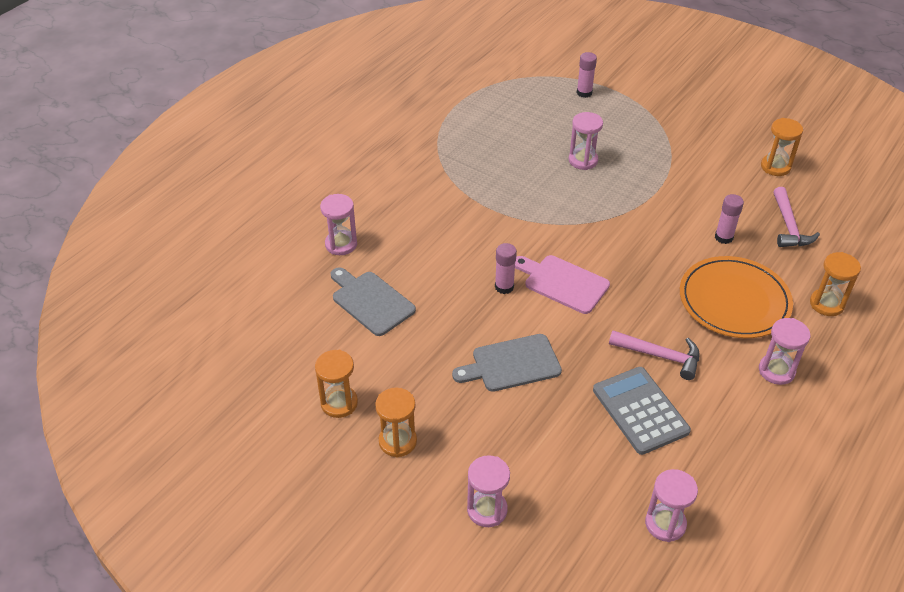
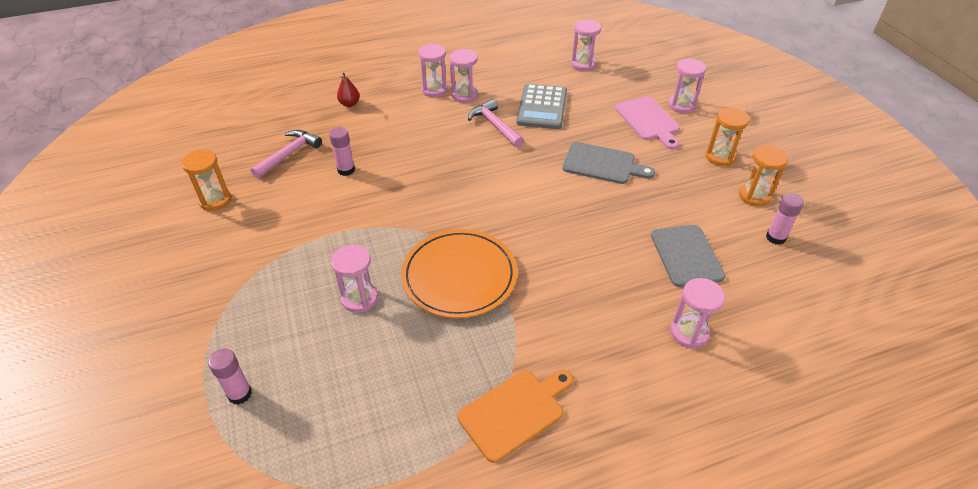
camera: 145 degrees left, 0 degrees up
pink glue stick [495,243,517,294] -> pink glue stick moved to [766,193,804,245]
pink cutting board [515,255,610,314] -> pink cutting board moved to [615,96,680,149]
orange plate [680,256,793,338] -> orange plate moved to [401,229,518,318]
orange hourglass [810,252,861,316] -> red pear [337,73,360,107]
none -> pink hourglass [450,49,478,103]
none -> orange cutting board [457,370,573,463]

